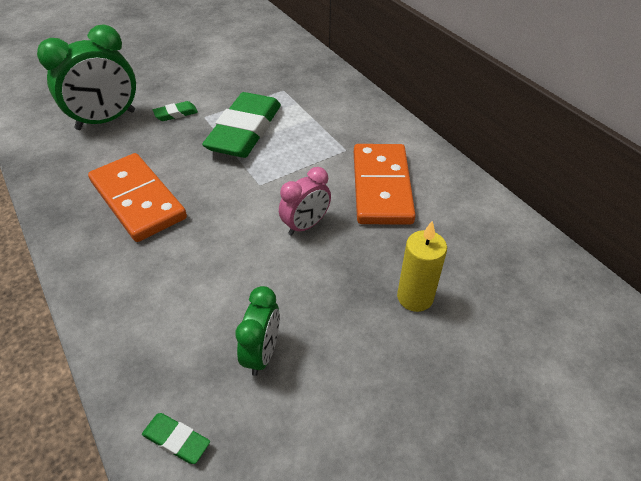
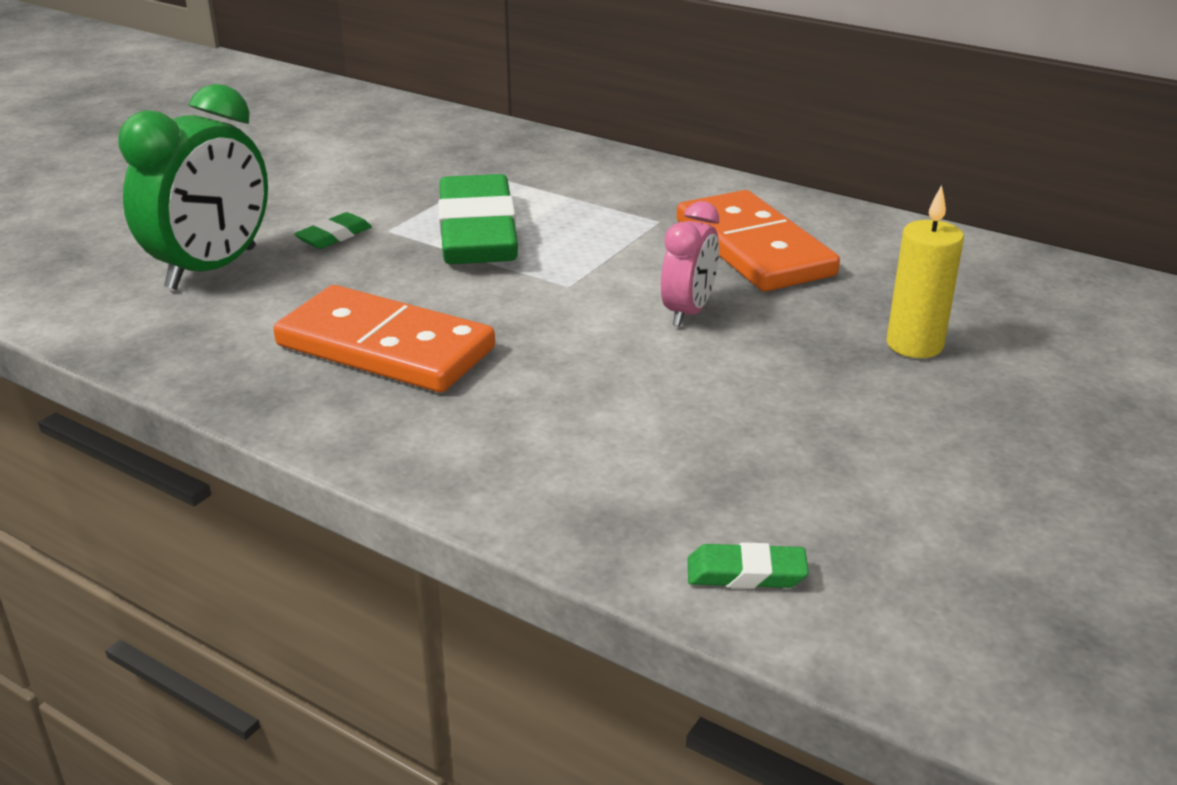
camera: 25 degrees left, 15 degrees down
green clock [235,286,280,376] -> none

